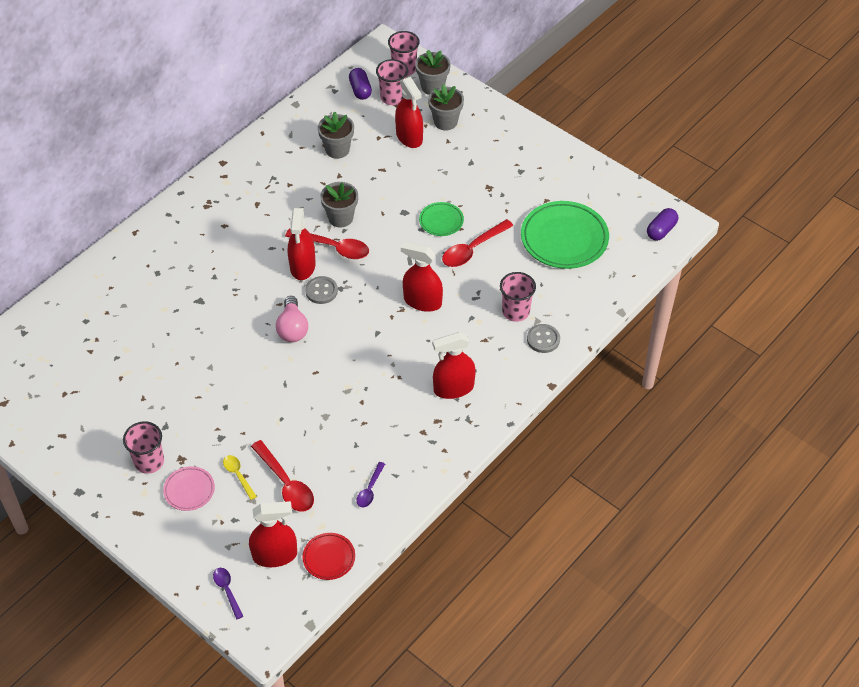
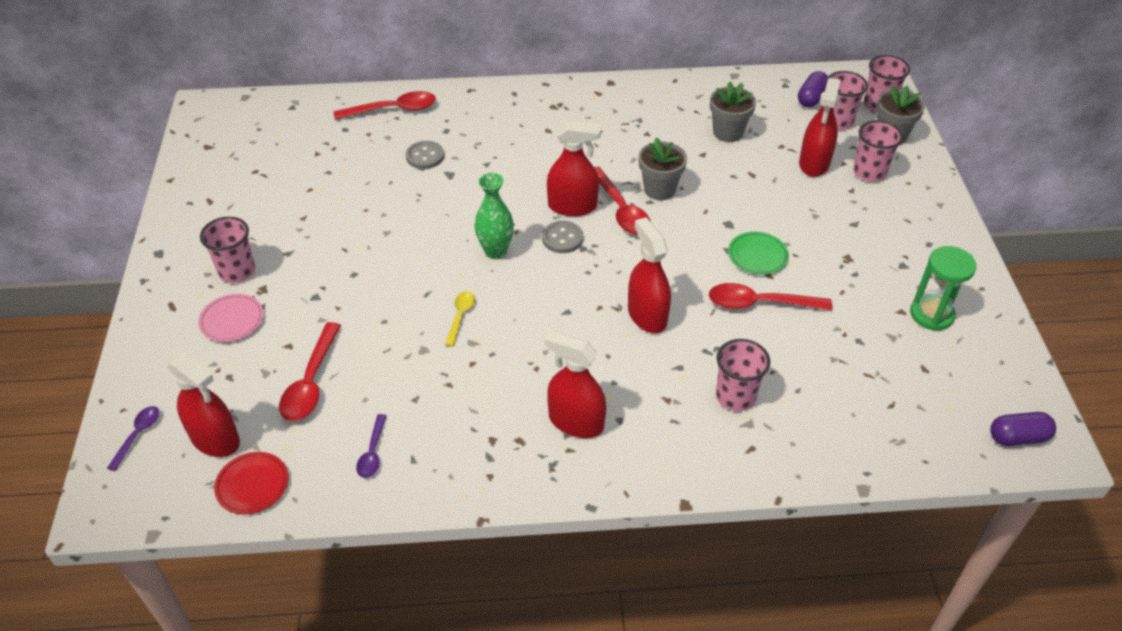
camera: 45 degrees right, 5 degrees down
yellow spoon [223,455,257,500] -> yellow spoon moved to [445,291,475,347]
pink light bulb [276,296,308,342] -> green vase [474,173,514,259]
red spray bottle [288,208,315,280] -> red spray bottle turned 135 degrees counterclockwise [547,121,601,216]
purple spoon [357,462,385,508] -> purple spoon turned 60 degrees counterclockwise [356,414,387,478]
grey flower pot [428,84,464,131] -> pink cup [853,120,903,182]
green plate [521,201,609,269] -> none
grey button [527,324,560,353] -> grey button moved to [406,141,444,169]
none -> red spoon [334,91,436,120]
none -> green hourglass [910,246,976,331]

